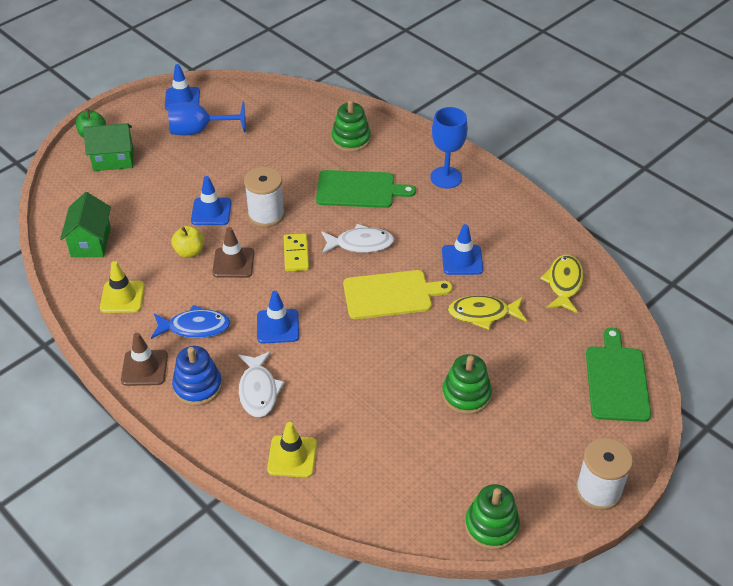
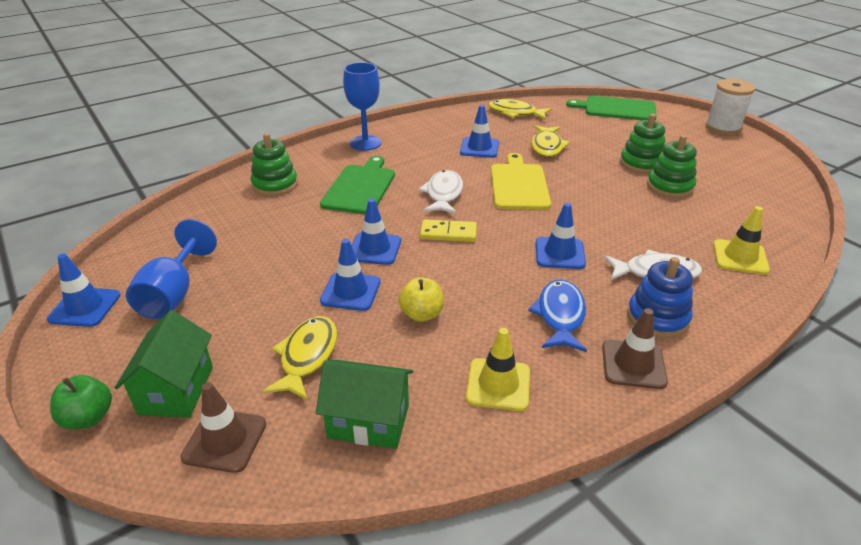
camera: 80 degrees left, 10 degrees down
brown traffic cone [212,227,255,278] -> brown traffic cone moved to [180,382,266,473]
white spool [244,167,285,227] -> blue traffic cone [352,199,401,265]
green stacking toy [465,484,520,550] -> green stacking toy moved to [647,135,697,198]
none -> yellow fish [262,316,337,401]

